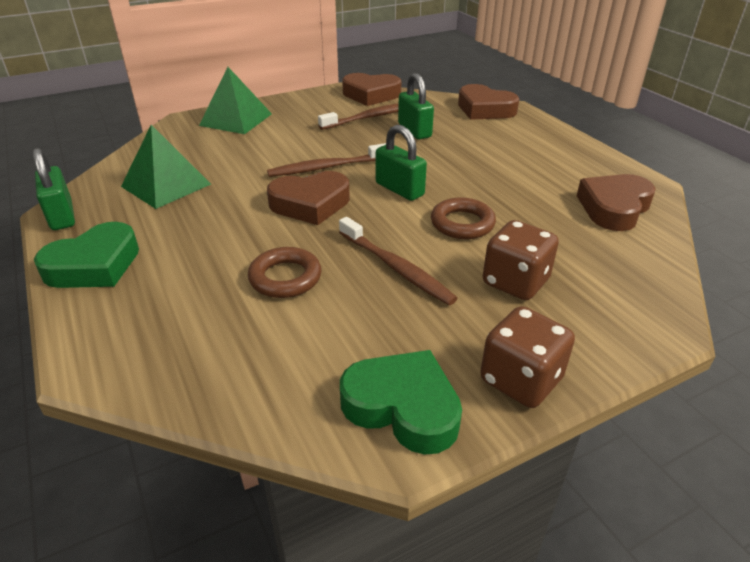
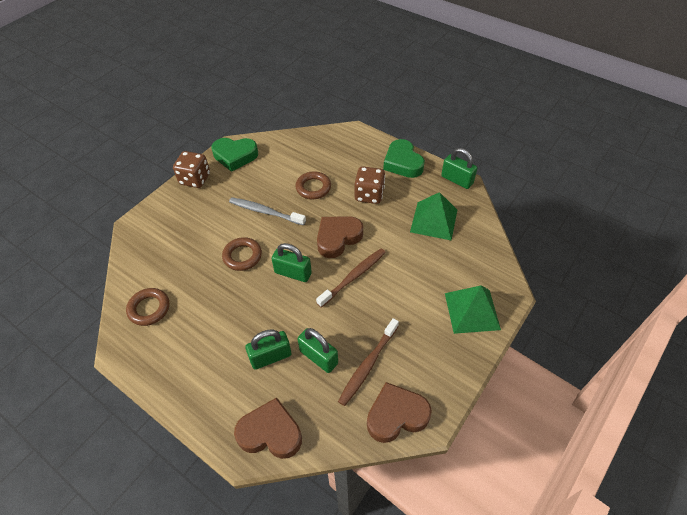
camera: 155 degrees right, 15 degrees up
green heart [34,222,139,288] -> green heart turned 45 degrees counterclockwise [383,139,425,178]
brown toothbrush [339,217,458,305] -> grey toothbrush [229,197,306,226]
brown dice [483,220,559,300] -> brown dice moved to [354,166,385,204]
brown heart [577,174,656,231] -> brown ring [126,288,169,326]
none -> green padlock [245,330,291,370]

